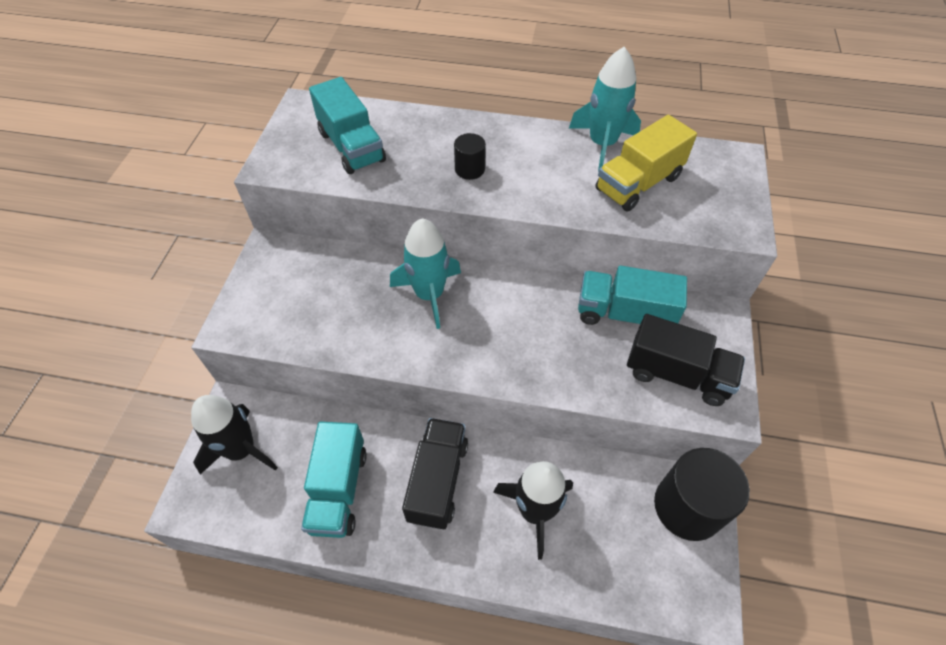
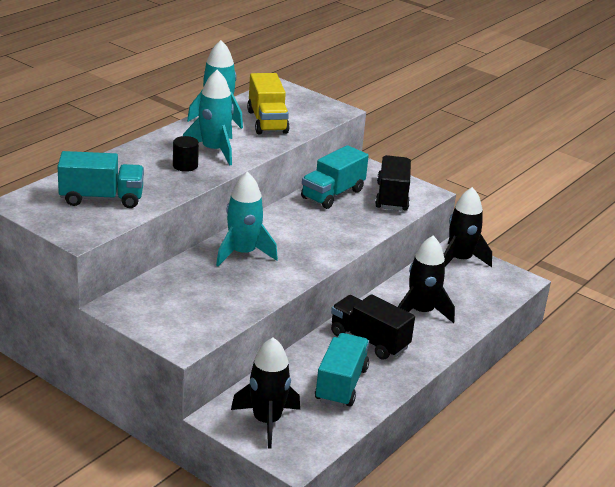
camera: 65 degrees left, 25 degrees down
turquoise truck [301,421,367,538] -> turquoise truck turned 105 degrees counterclockwise [315,333,369,407]
black truck [627,314,745,406] -> black truck turned 45 degrees counterclockwise [375,155,411,211]
black cylinder [654,448,750,541] -> black rocket [444,187,492,267]
none -> turquoise rocket [183,70,234,165]

